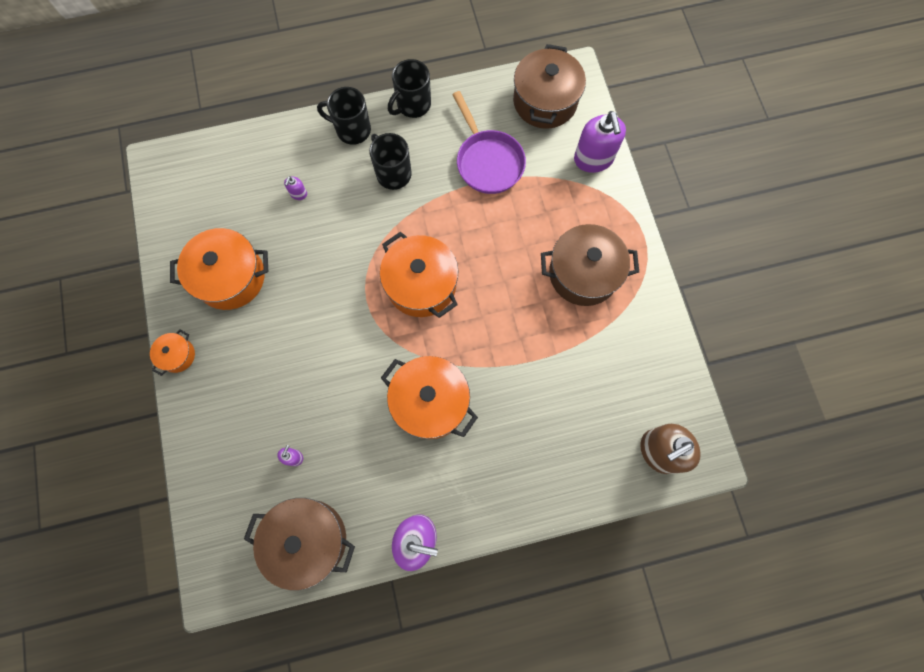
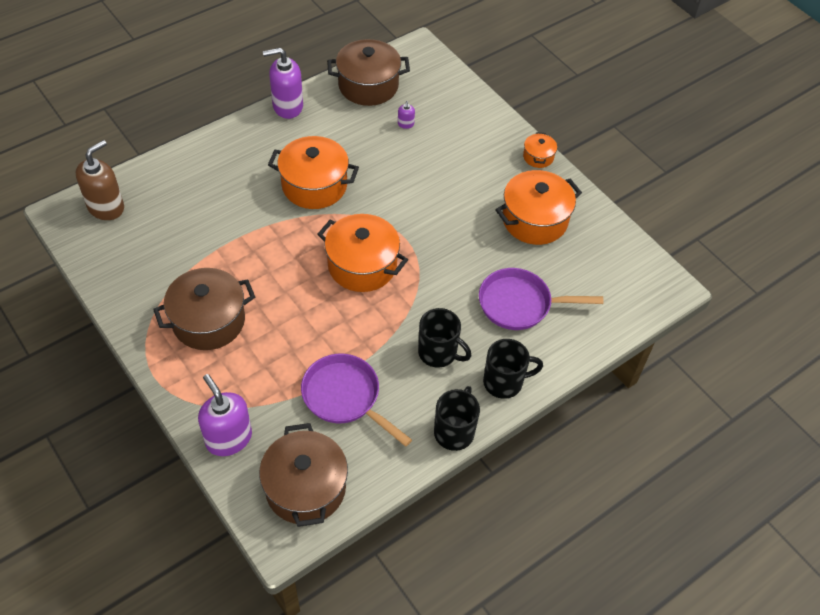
camera: 155 degrees right, 20 degrees down
purple soap dispenser [284,176,307,200] -> purple pan [479,268,603,330]

